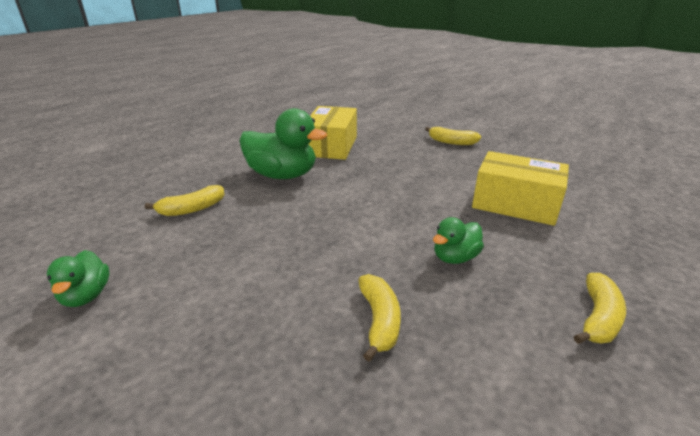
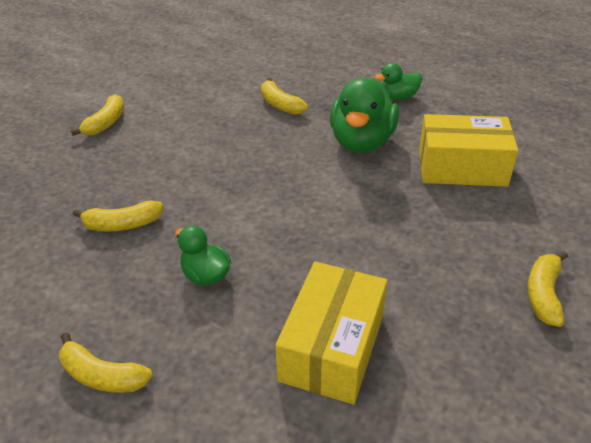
camera: 85 degrees right, 10 degrees up
green duck [47,250,109,307] -> green duck moved to [375,63,422,100]
none -> yellow banana [71,94,124,136]

